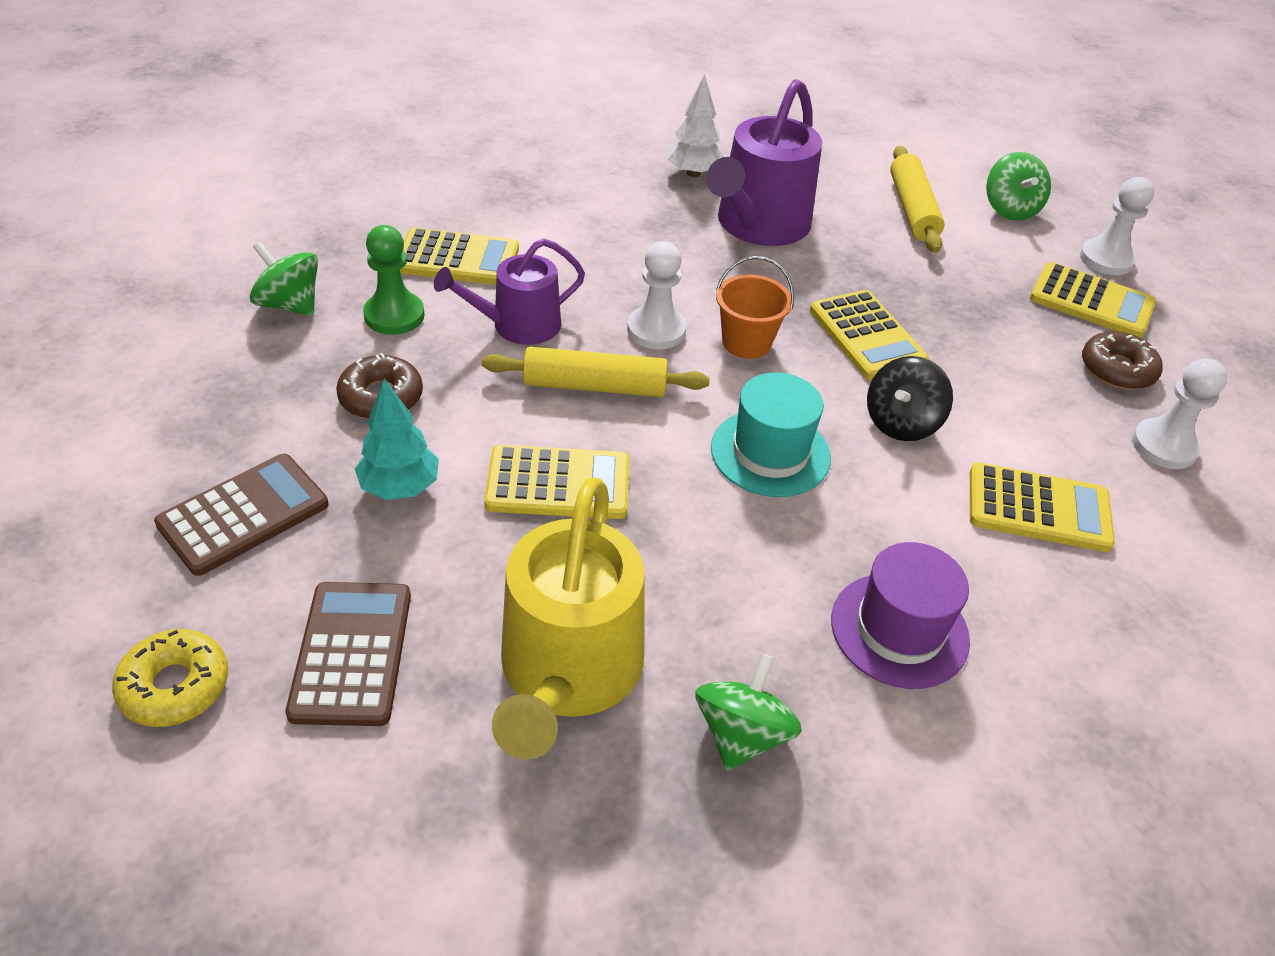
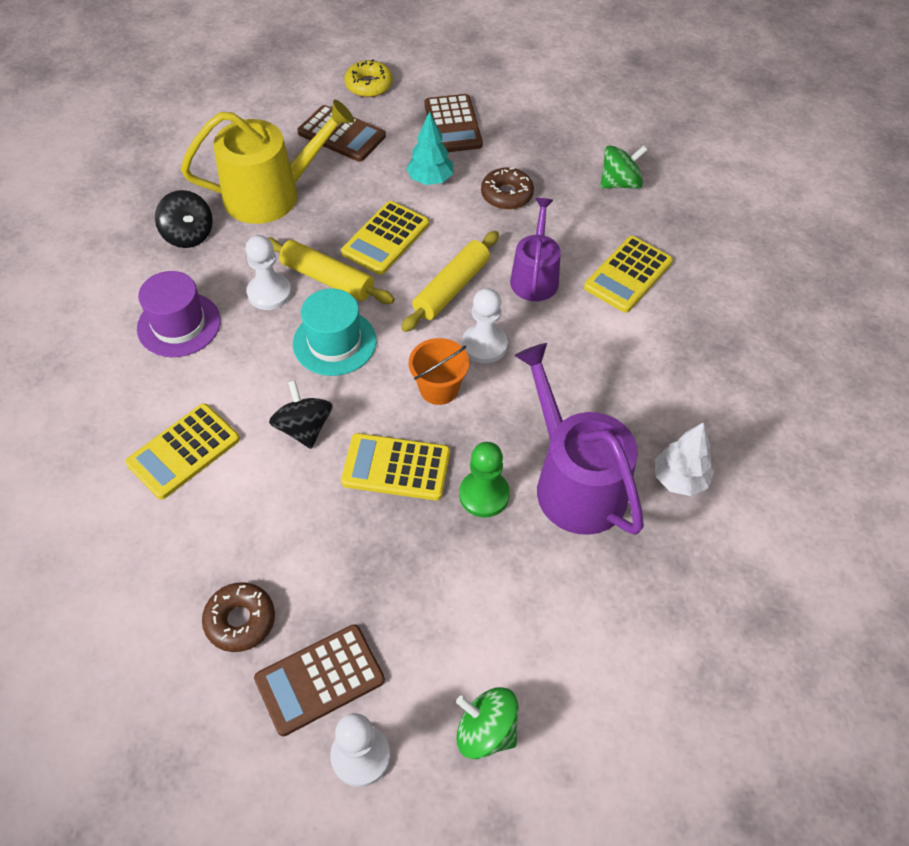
camera: 125 degrees right, 10 degrees up
green pawn [363,225,425,335] -> green pawn moved to [459,442,510,518]
yellow watering can [492,477,645,759] -> yellow watering can turned 120 degrees clockwise [181,99,354,224]
green spinning top [695,653,802,771] -> black spinning top [155,190,213,248]
yellow rolling pin [890,146,945,253] -> yellow rolling pin moved to [267,237,395,304]
yellow calculator [1030,262,1156,338] -> brown calculator [254,624,385,736]
white pawn [1132,358,1227,469] -> white pawn moved to [246,235,292,310]

